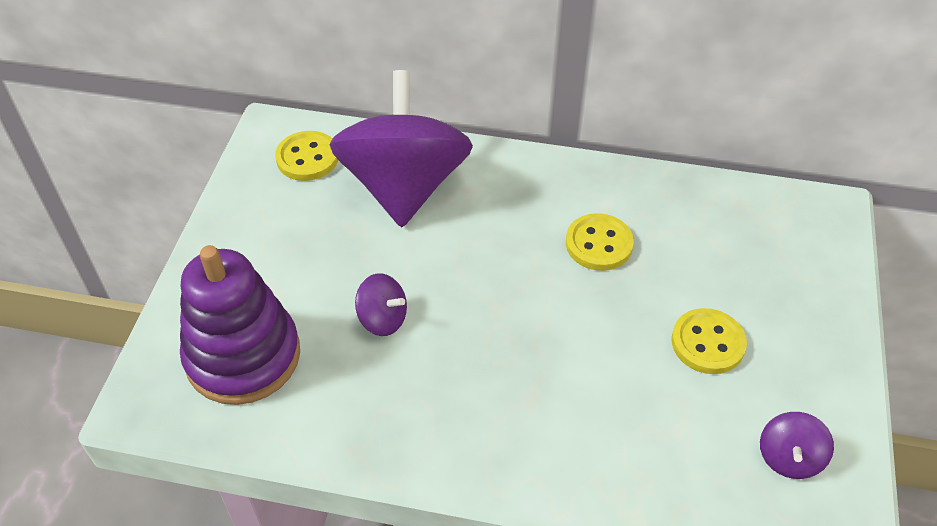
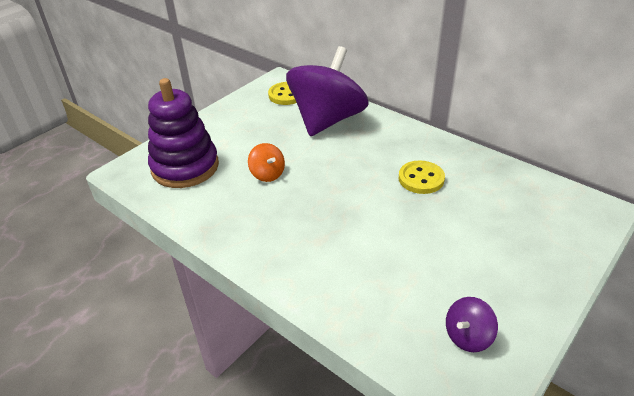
camera: 30 degrees right, 10 degrees down
purple spinning top [355,273,407,336] -> orange spinning top [248,143,285,182]
yellow button [671,308,747,374] -> none

